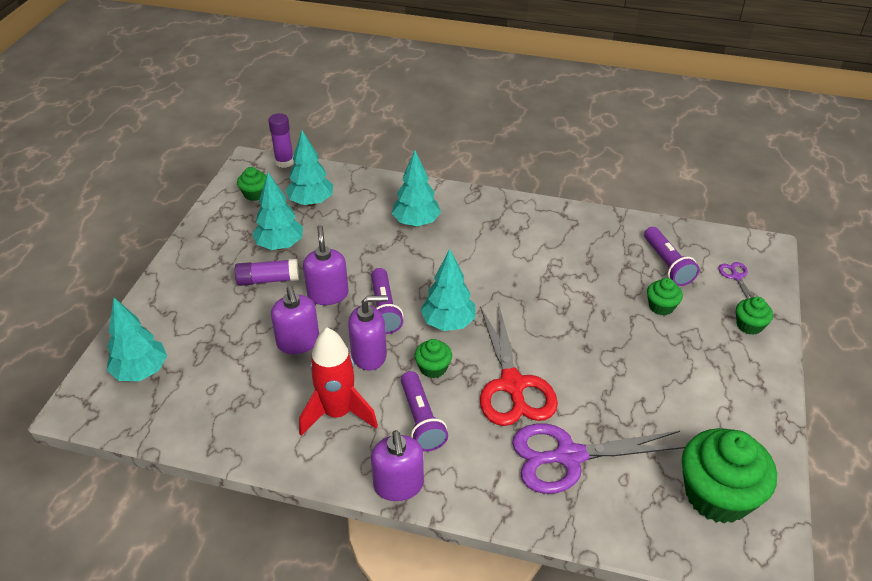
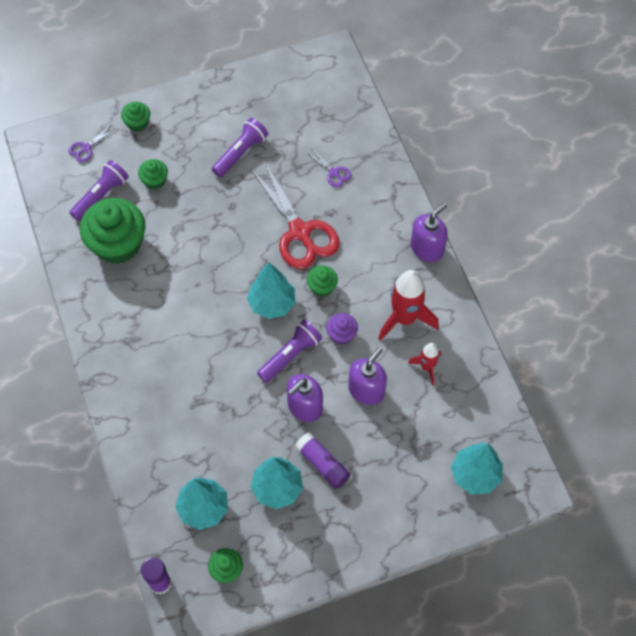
camera: 125 degrees left, 20 degrees up
purple soap dispenser [348,295,388,371] -> purple cupcake [326,313,358,345]
turquoise tree [392,150,441,227] -> none
purple flashlight [401,371,448,451] -> purple flashlight moved to [212,118,268,177]
red scissors [480,302,558,426] -> red scissors turned 105 degrees clockwise [251,163,340,269]
purple scissors [512,423,686,494] -> purple scissors [306,148,352,187], size x0.43
green cupcake [682,428,777,524] -> green cupcake moved to [80,198,145,264]
none -> red rocket [408,343,441,385]

